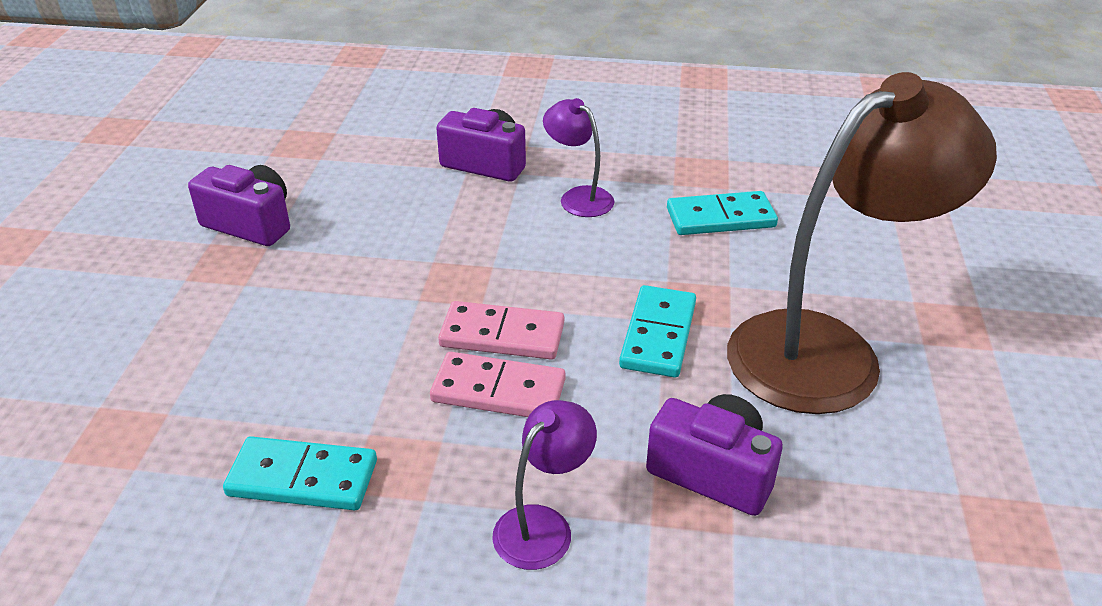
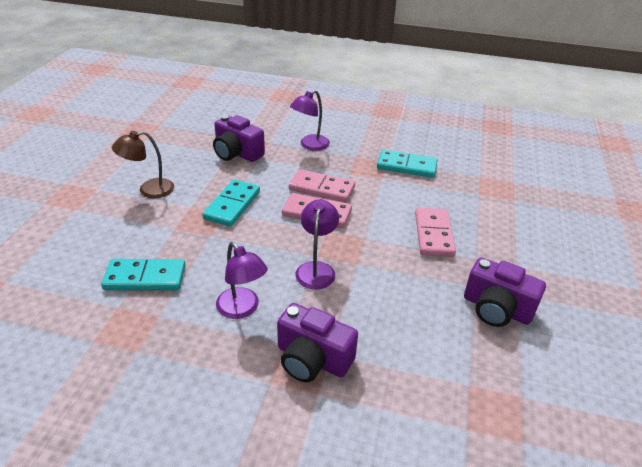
camera: 175 degrees left, 0 degrees up
brown lamp [727,72,997,414] -> brown lamp [112,131,174,198], size x0.44
none -> purple lamp [295,200,339,289]
none -> pink domino [415,208,456,257]

